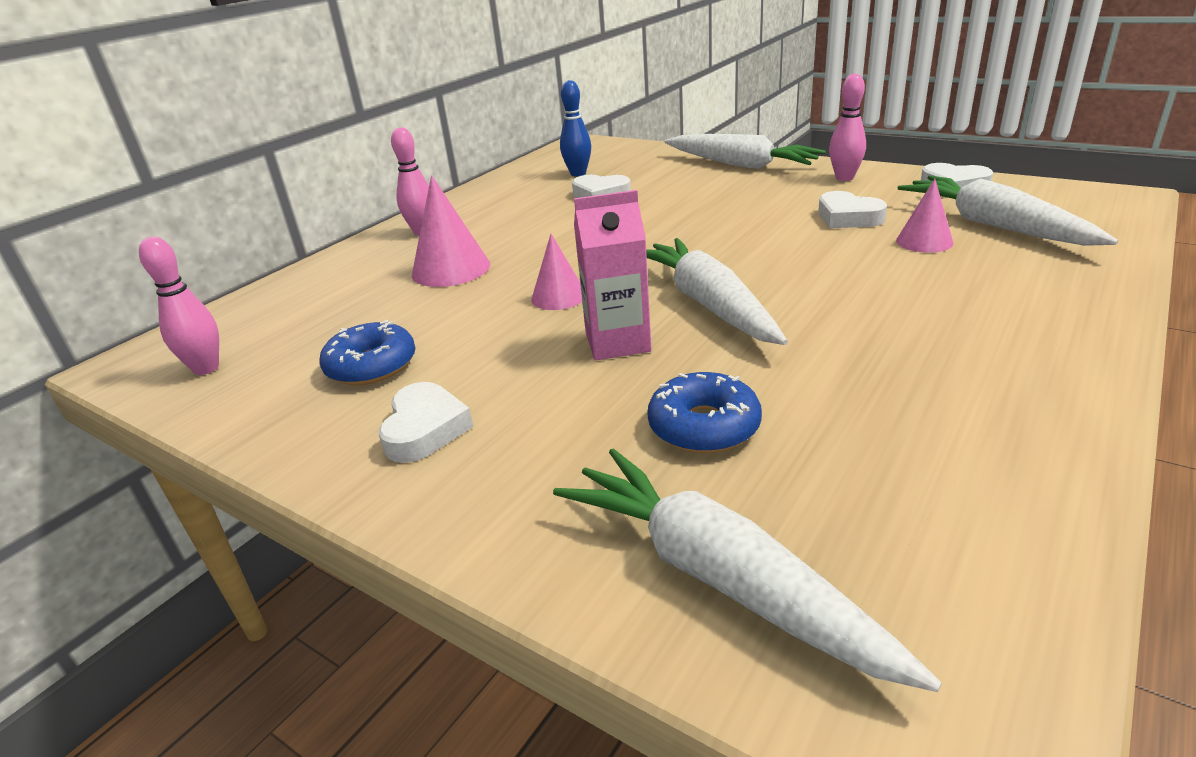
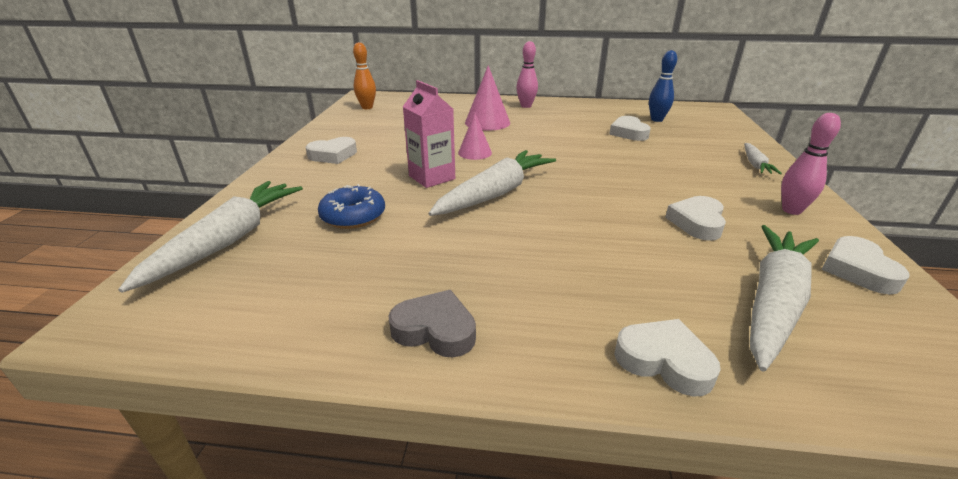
camera: 60 degrees right, 0 degrees up
pink bowling pin [139,237,219,375] -> orange bowling pin [353,42,376,109]
blue donut [320,320,415,385] -> none
white carrot [665,134,826,169] -> white carrot [744,143,782,174], size x0.51
pink cone [896,178,953,253] -> none
none -> grey heart [388,290,476,357]
none -> white heart [614,319,721,397]

